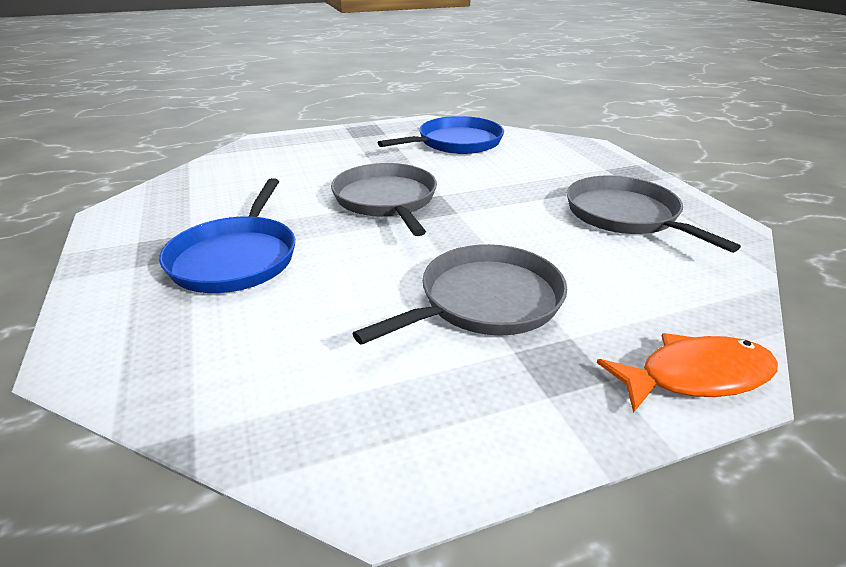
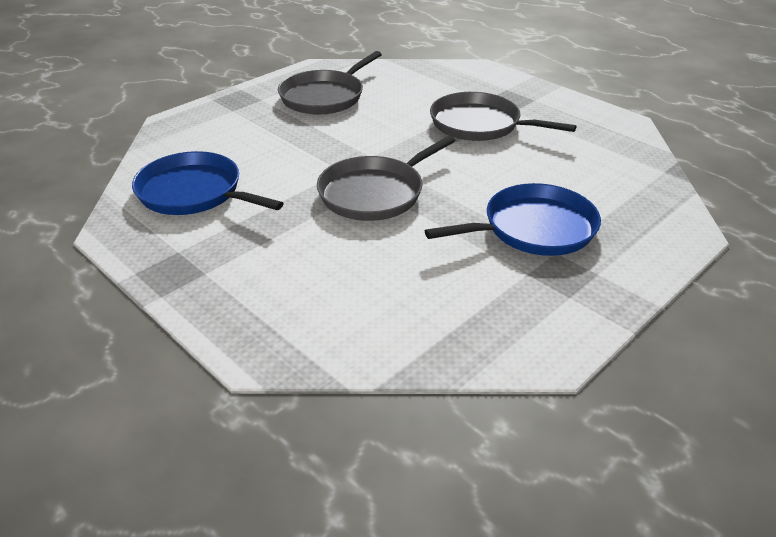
camera: 115 degrees left, 5 degrees up
orange fish [597,333,778,413] -> none

